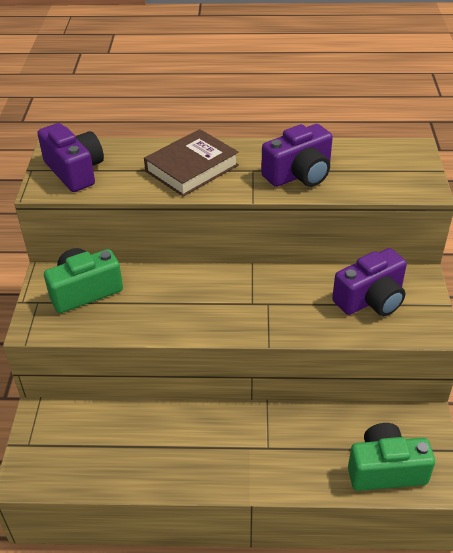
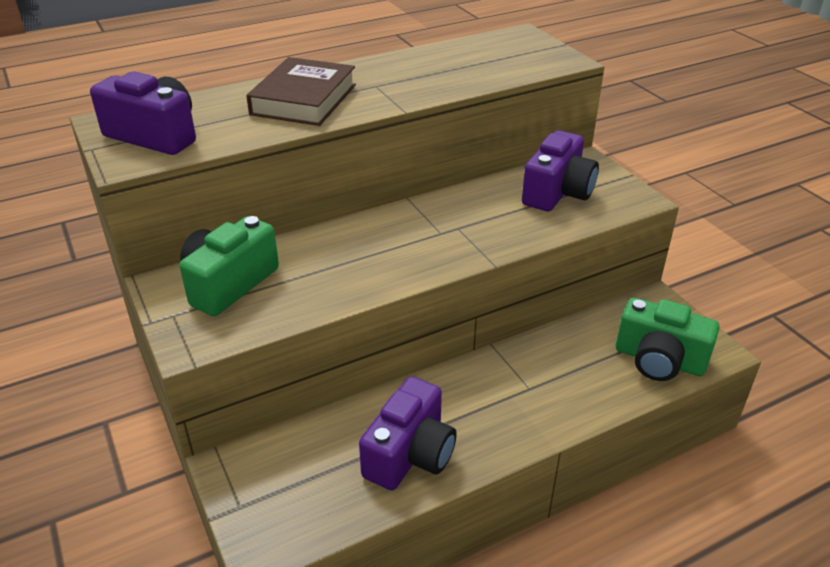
camera: 30 degrees left, 5 degrees down
purple camera [261,124,333,187] -> purple camera moved to [359,376,457,490]
green camera [348,423,435,491] -> green camera turned 120 degrees counterclockwise [616,298,720,381]

